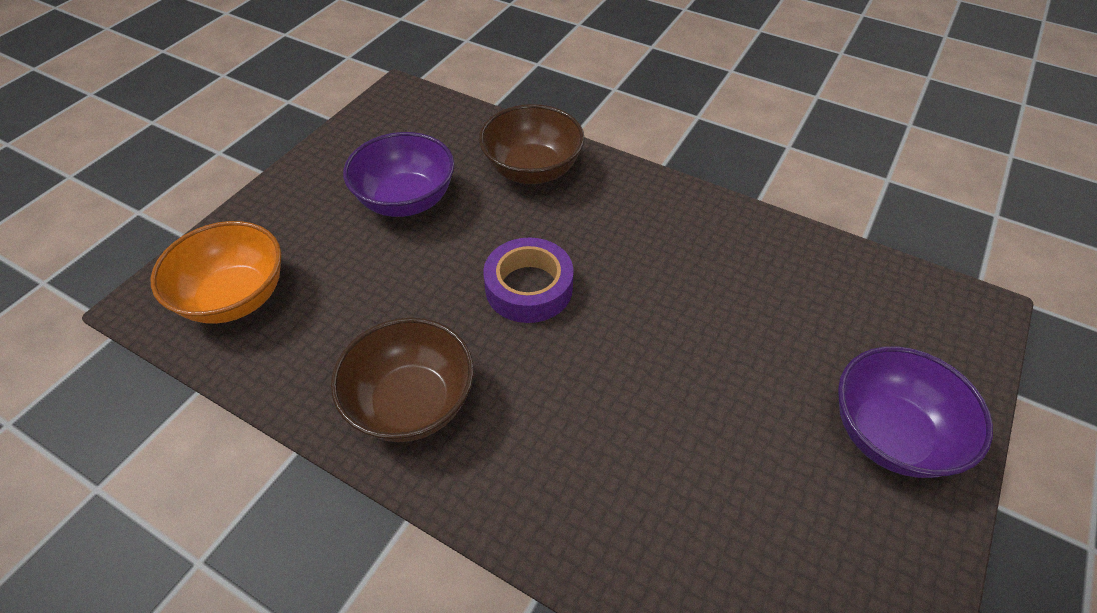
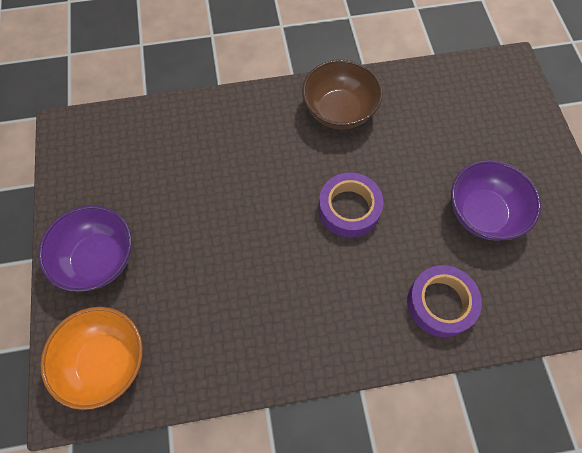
camera: 140 degrees right, 15 degrees up
orange bowl [151,221,282,324] -> orange bowl moved to [40,307,143,410]
brown bowl [479,104,585,184] -> purple tape [407,265,482,337]

